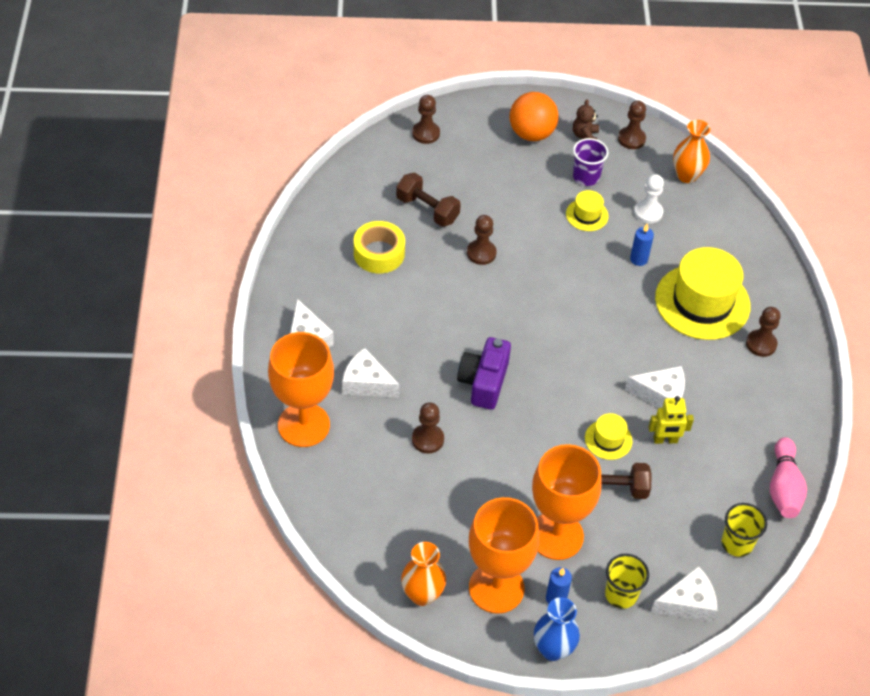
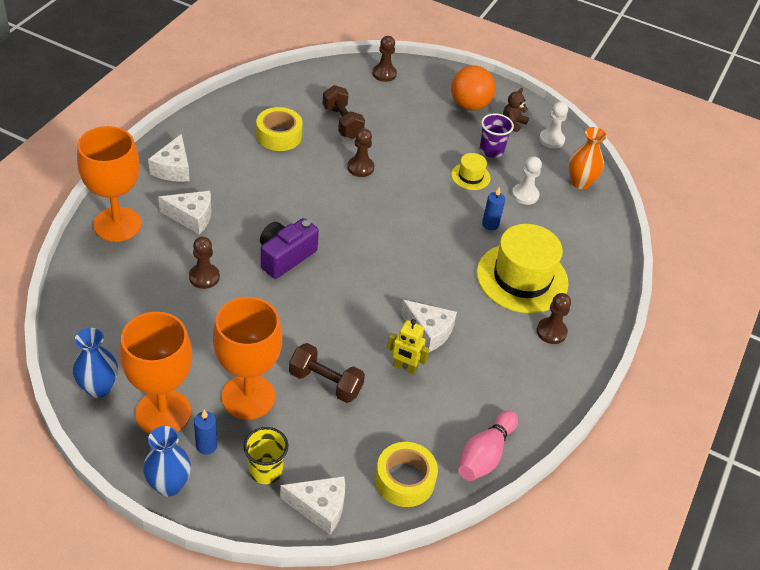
camera: 25 degrees right, 5 degrees down
white cheese [342,348,400,398] -> white cheese turned 135 degrees clockwise [158,191,212,234]
orange vase [401,542,446,606] -> blue vase [73,328,118,398]
yellow hat [585,413,632,460] -> none
brown pawn [618,101,646,149] -> white pawn [539,102,568,148]
yellow cup [722,503,767,557] -> yellow tape [375,442,438,507]

